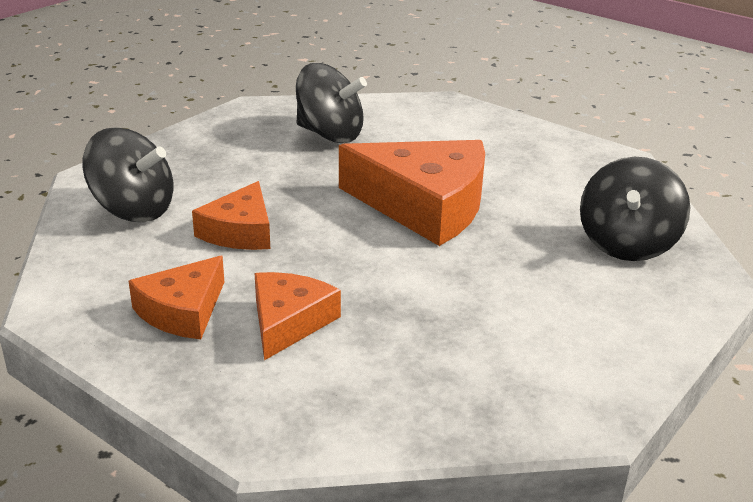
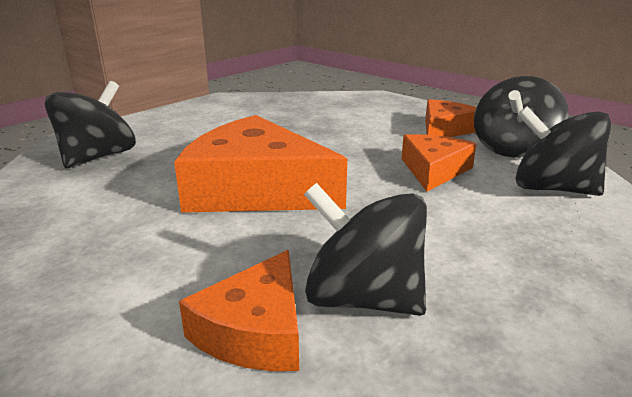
camera: 175 degrees left, 5 degrees down
orange cheese [255,272,341,360] -> orange cheese moved to [179,250,299,371]
none -> black spinning top [474,76,569,158]

